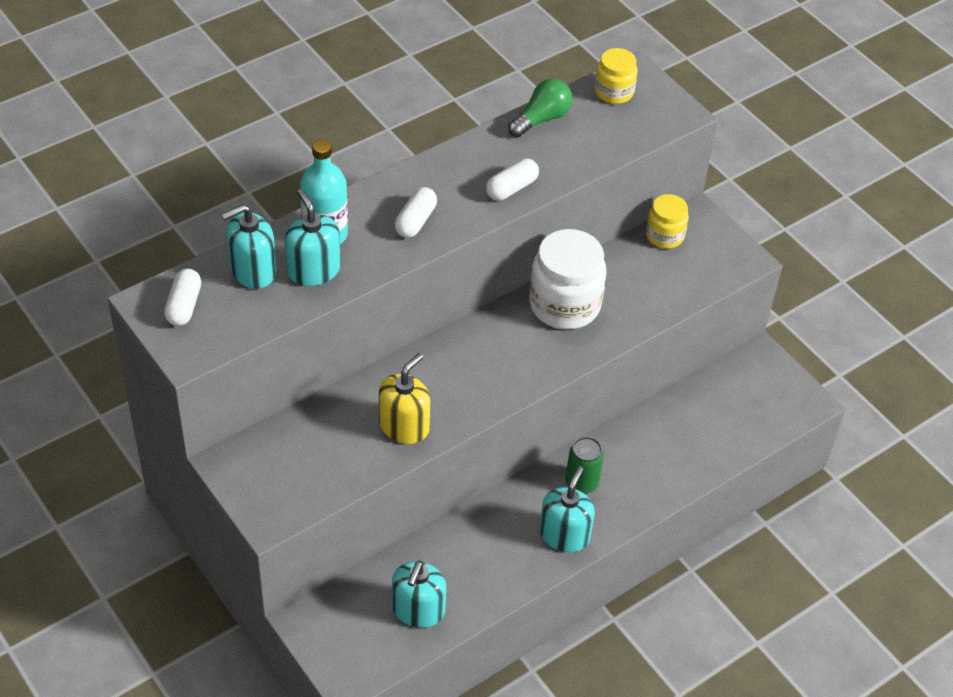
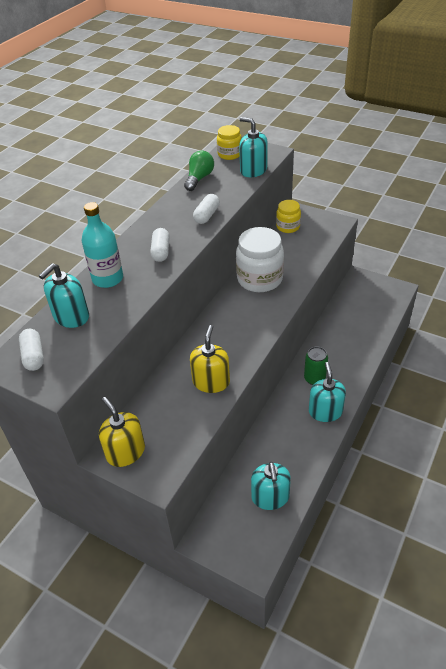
camera: 20 degrees left, 5 degrees down
turquoise soap dispenser [285,189,341,286] -> turquoise soap dispenser moved to [239,117,268,177]
none -> yellow soap dispenser [99,397,145,467]

